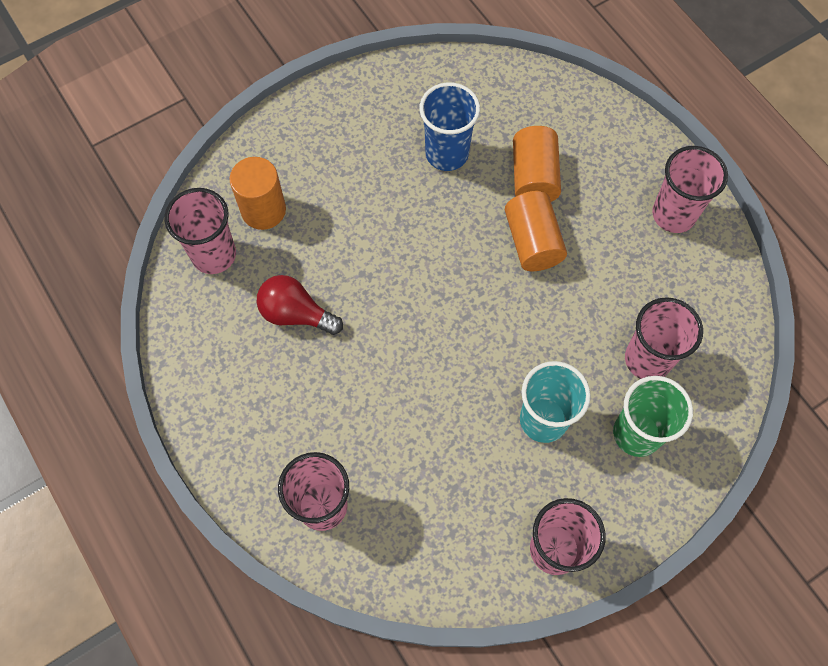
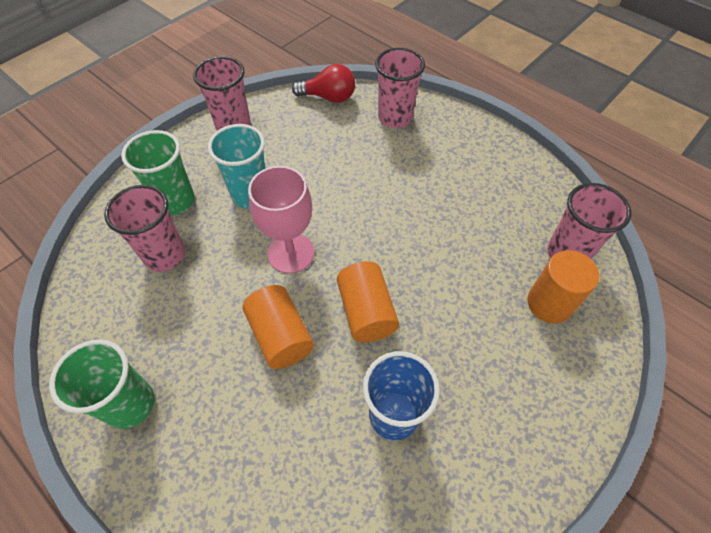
camera: 165 degrees right, 10 degrees down
red light bulb [257,275,343,335] -> red light bulb moved to [292,64,355,103]
orange cylinder [513,126,561,202] -> orange cylinder moved to [337,261,399,342]
pink cup [652,146,728,233] -> green cup [49,339,155,429]
none -> pink goblet [248,166,314,274]

